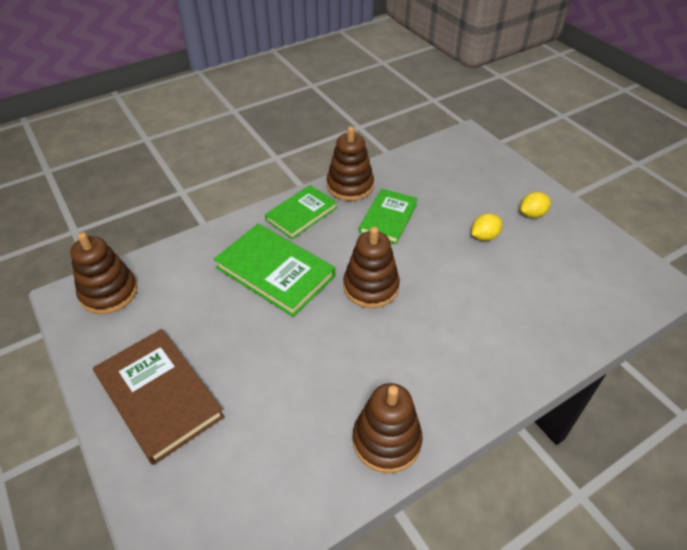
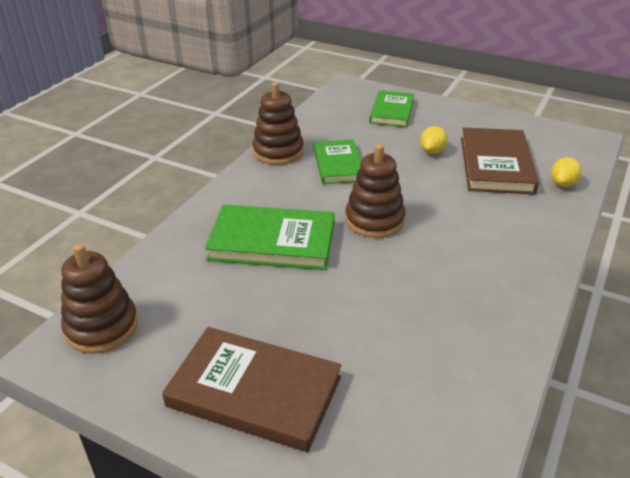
camera: 30 degrees left, 10 degrees down
green book [265,185,337,239] -> green book moved to [369,90,414,127]
brown stacking toy [353,383,423,473] -> none
yellow lemon [520,192,551,218] -> yellow lemon moved to [551,157,582,187]
none -> brown book [461,127,539,194]

